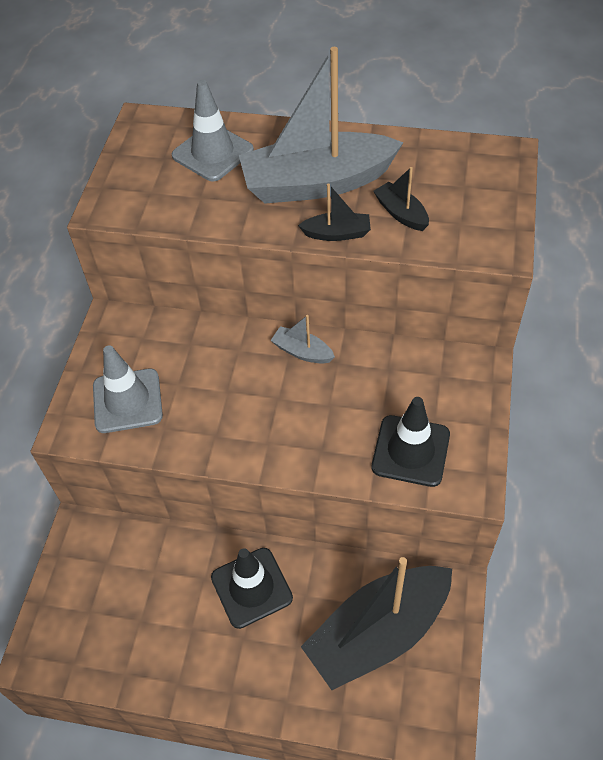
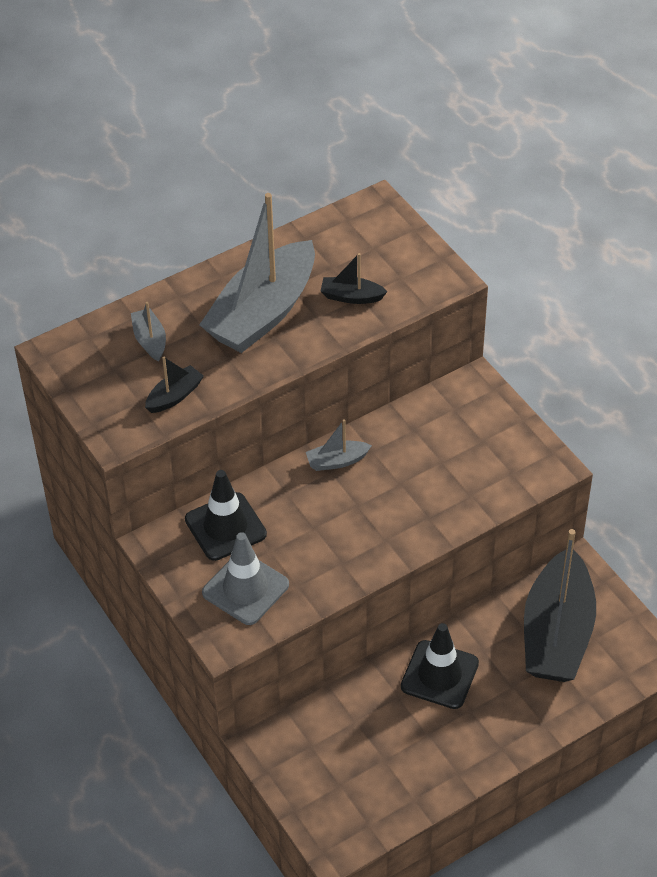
camera: 45 degrees left, 5 degrees down
grey traffic cone [172,80,254,181] -> grey boat [131,302,166,362]
black boat [298,183,371,241] -> black boat moved to [145,357,204,413]
black traffic cone [372,397,450,487] -> black traffic cone moved to [185,470,267,561]

